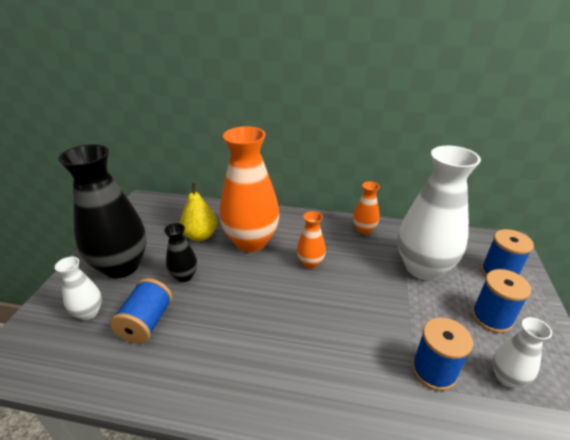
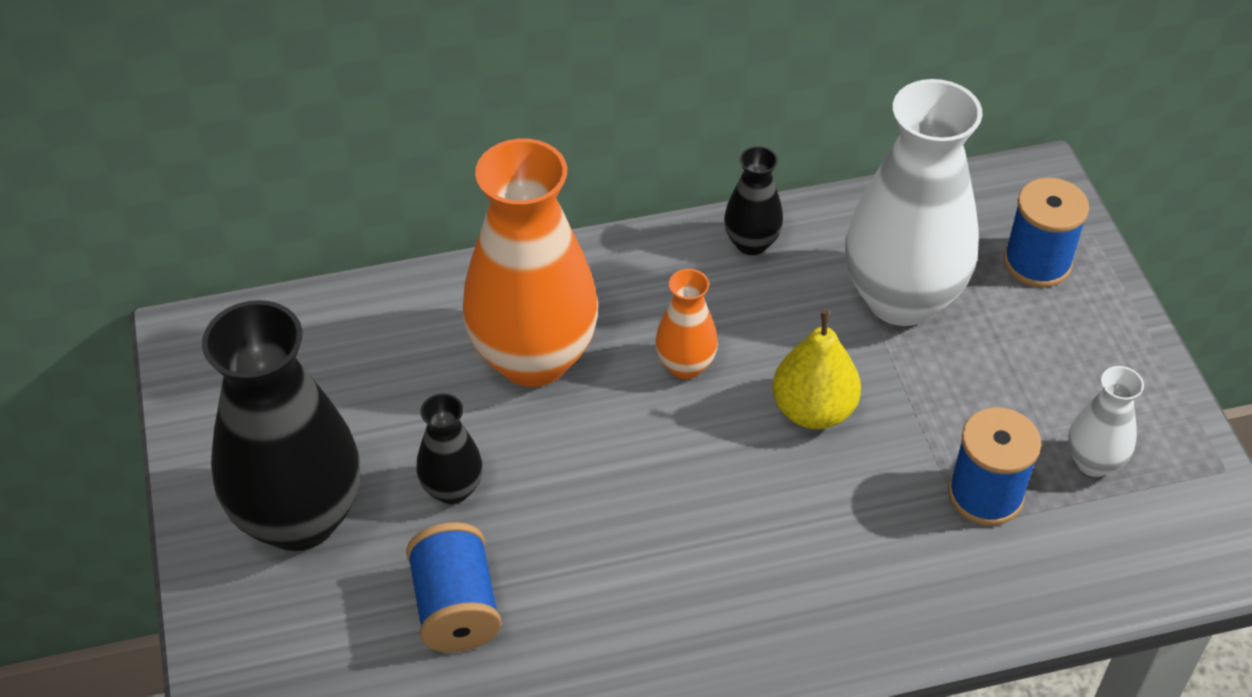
camera: 25 degrees left, 15 degrees up
white vase [55,257,102,320] -> none
yellow pear [180,183,217,241] -> yellow pear moved to [772,310,861,429]
orange vase [353,181,380,234] -> black vase [724,146,783,255]
blue spool [472,269,531,333] -> none

